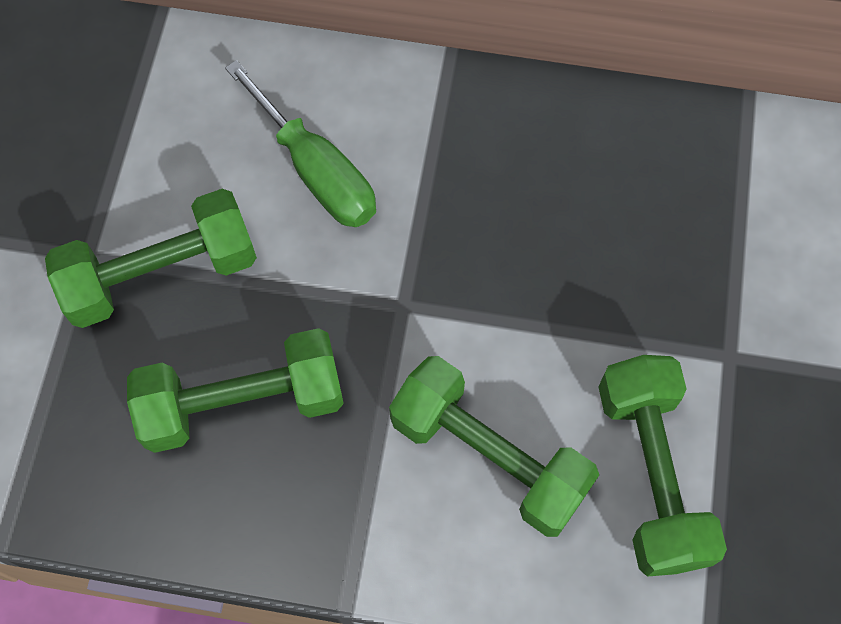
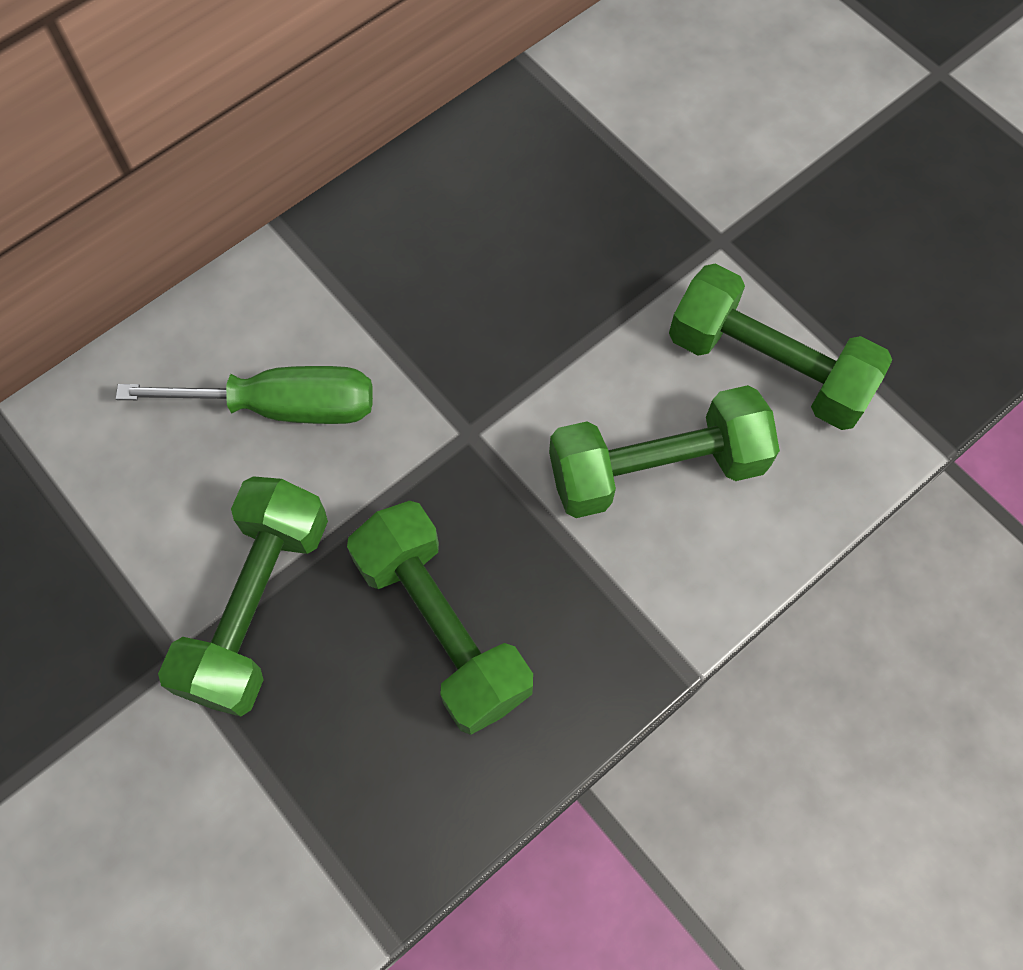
camera: 50 degrees left, 0 degrees up
green dumbbell [127,328,344,453] -> green dumbbell turned 60 degrees counterclockwise [347,500,533,735]

